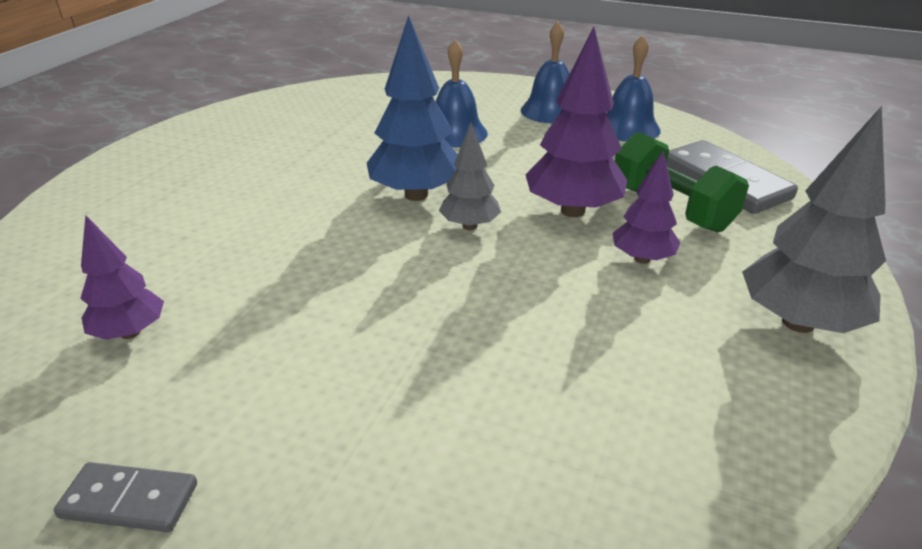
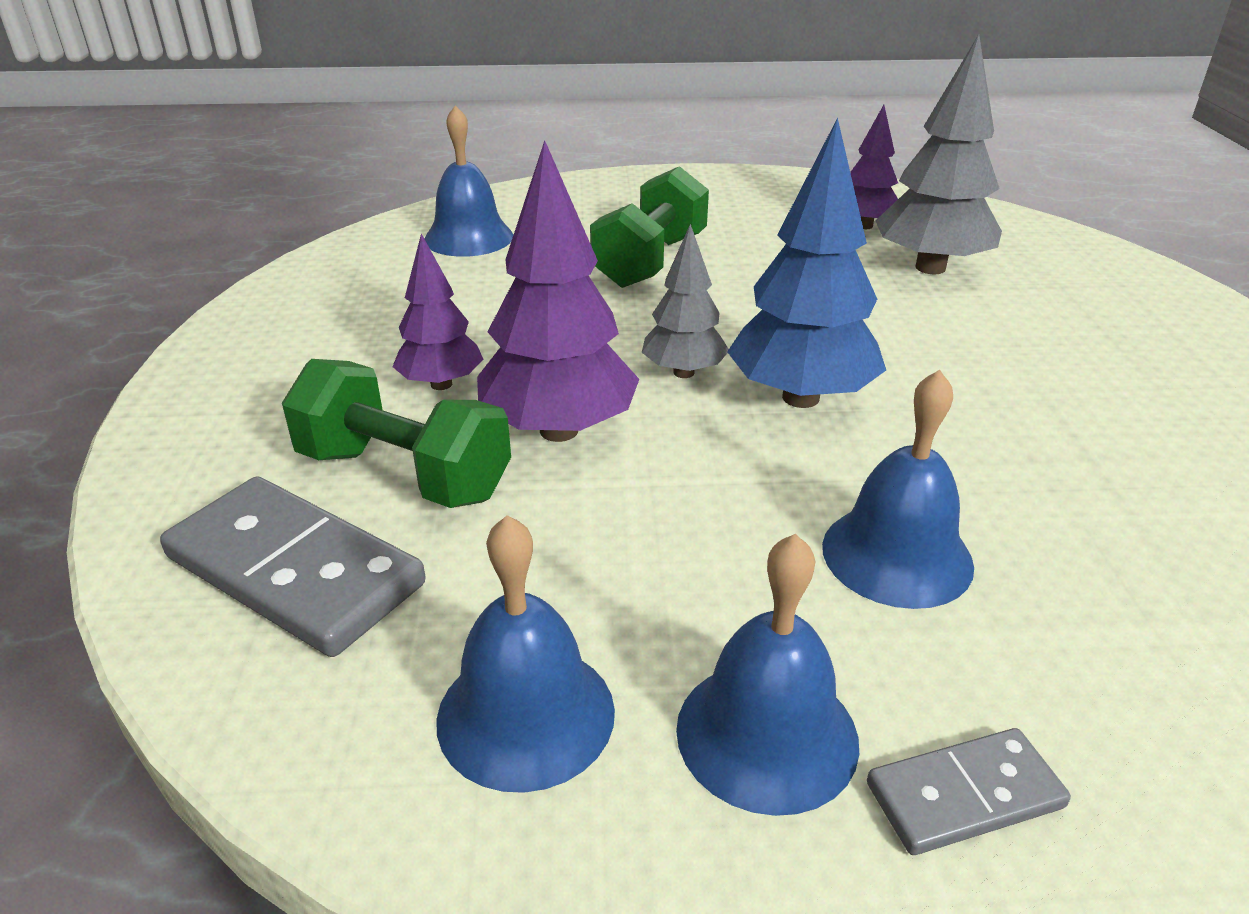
camera: 155 degrees right, 0 degrees up
grey domino [54,462,197,532] -> grey domino moved to [867,728,1071,855]
grey tree [742,106,886,333] -> grey tree moved to [875,34,1002,274]
none -> blue bell [425,105,513,257]
none -> green dumbbell [590,166,709,288]

